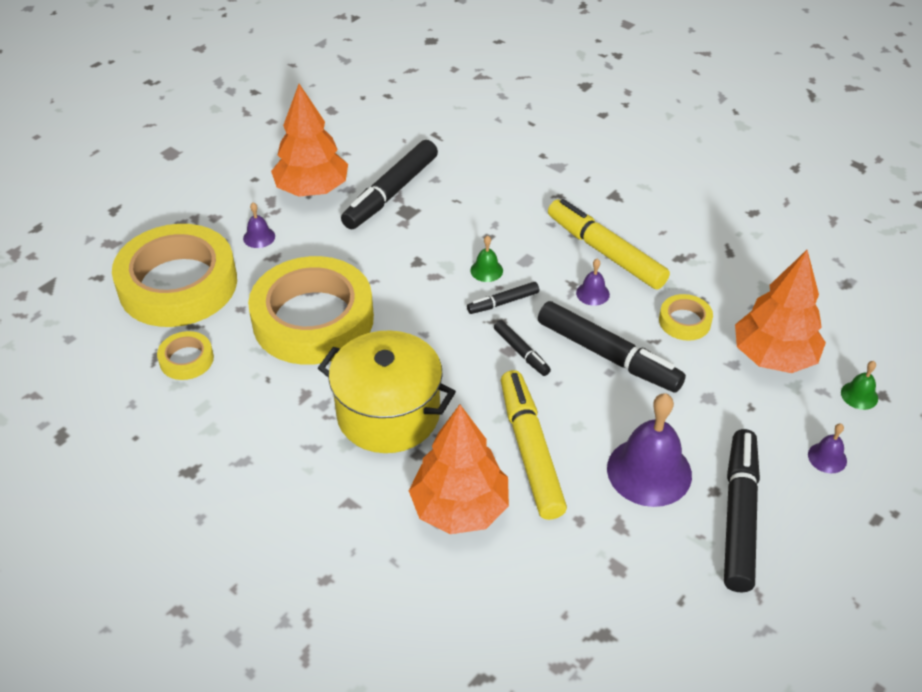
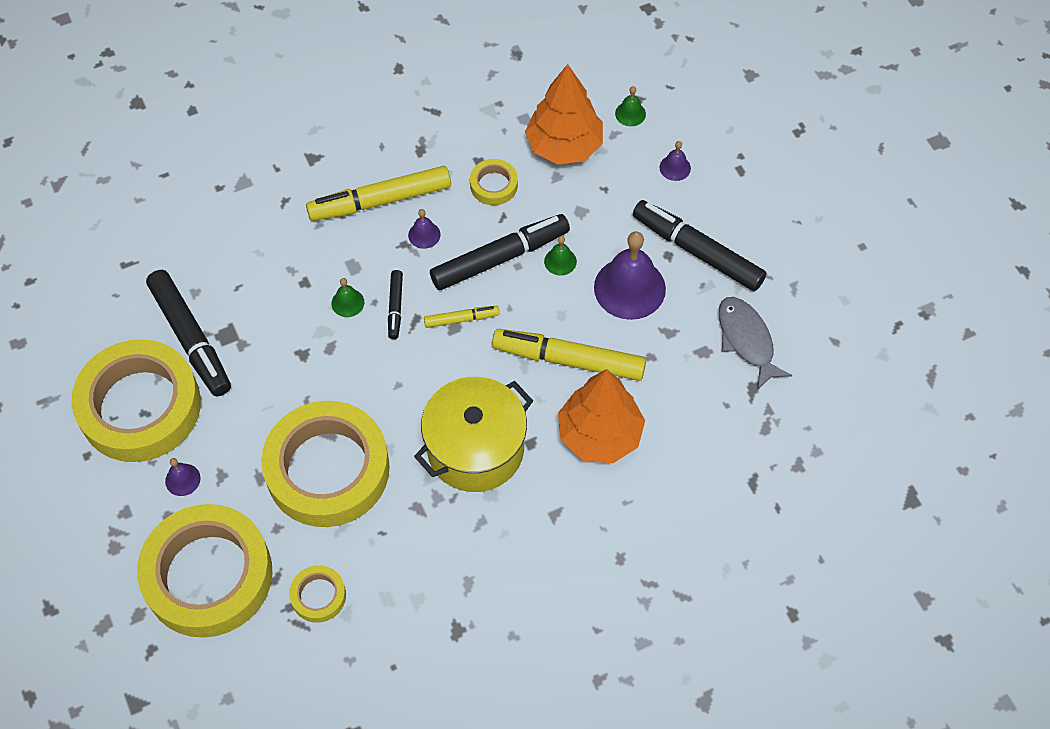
camera: 65 degrees left, 15 degrees up
orange tree [271,84,348,197] -> yellow tape [71,339,201,462]
black marker [494,320,551,376] -> yellow marker [424,306,499,328]
none -> green bell [544,236,577,275]
none -> grey fish [719,297,792,390]

